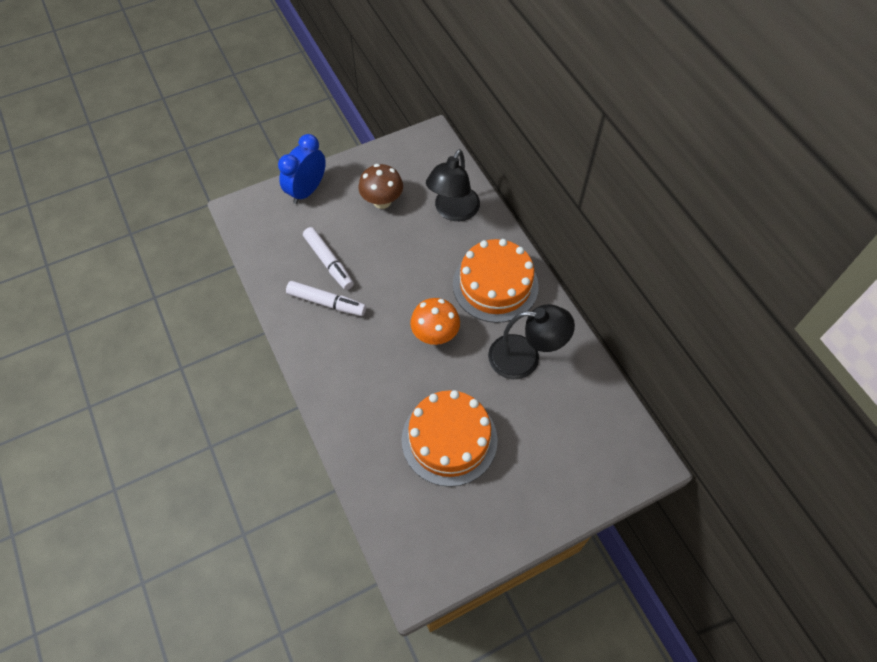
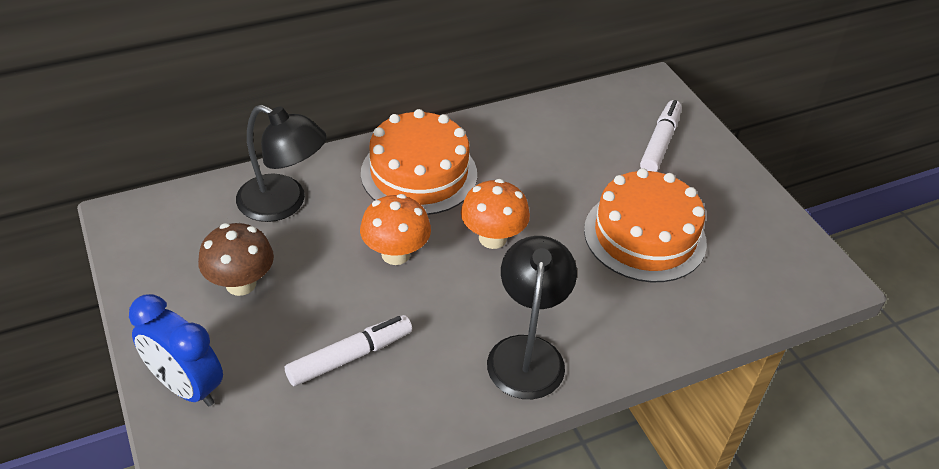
camera: 90 degrees left, 15 degrees down
white marker [286,281,366,316] -> white marker moved to [640,100,682,172]
black lamp [488,304,575,379] -> black lamp moved to [487,236,577,399]
none -> orange mushroom [360,194,431,265]

